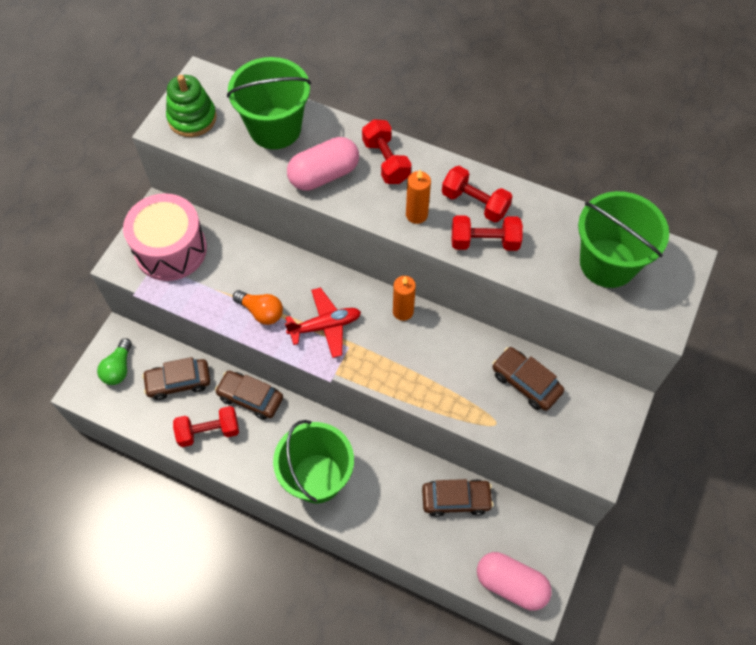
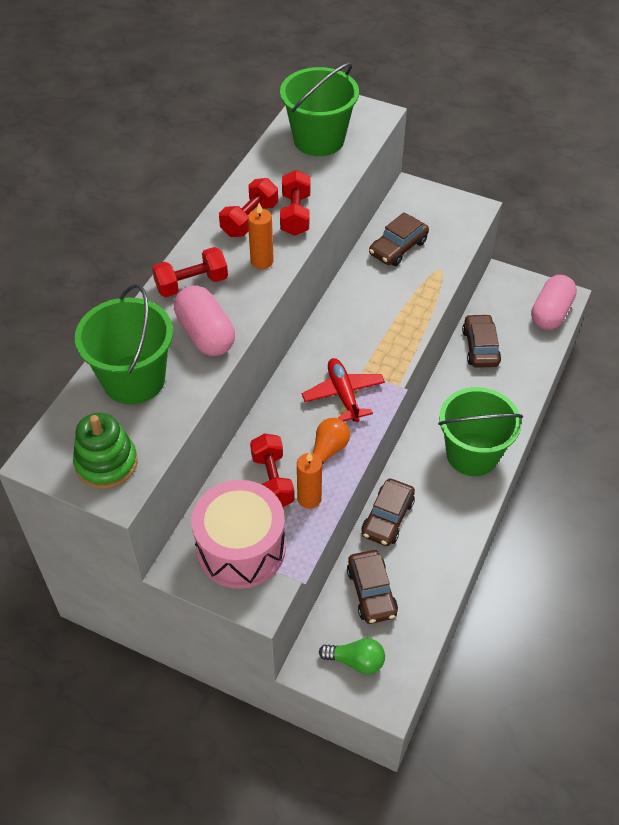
camera: 90 degrees left, 10 degrees down
red dumbbell [173,406,239,447] -> red dumbbell moved to [250,433,295,507]
orange candle [393,276,416,321] -> orange candle moved to [297,452,322,509]

